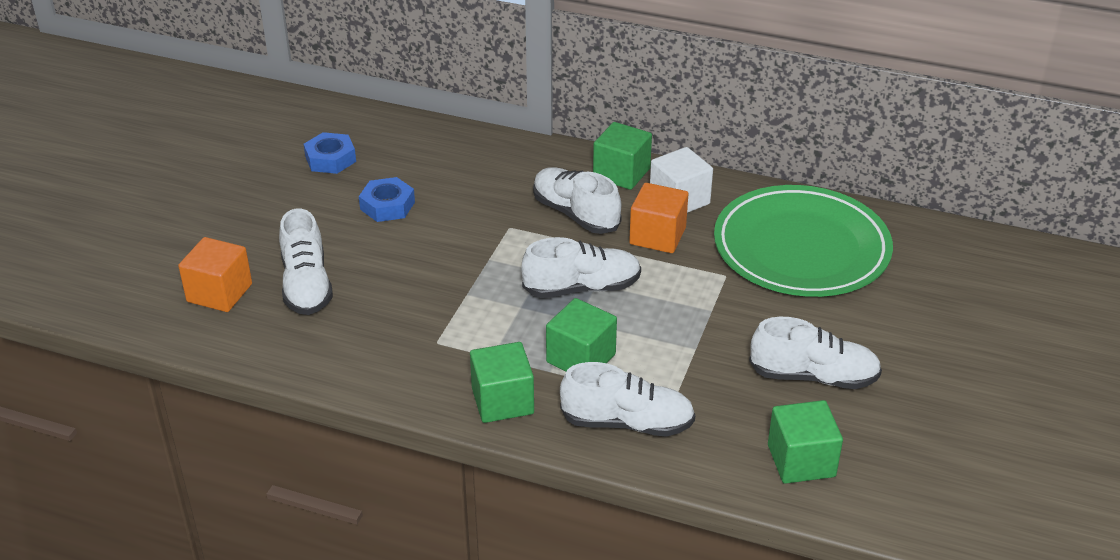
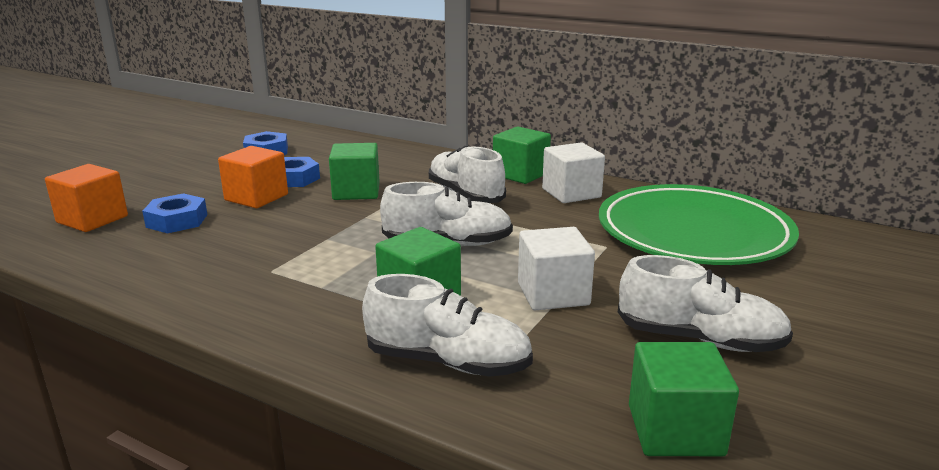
camera: 10 degrees right, 15 degrees down
white shoe [279,209,333,315] -> blue nut [142,193,207,234]
green cube [470,342,534,423] -> green cube moved to [329,143,380,200]
orange cube [629,183,688,253] -> orange cube moved to [218,146,288,208]
none -> white cube [518,227,595,310]

